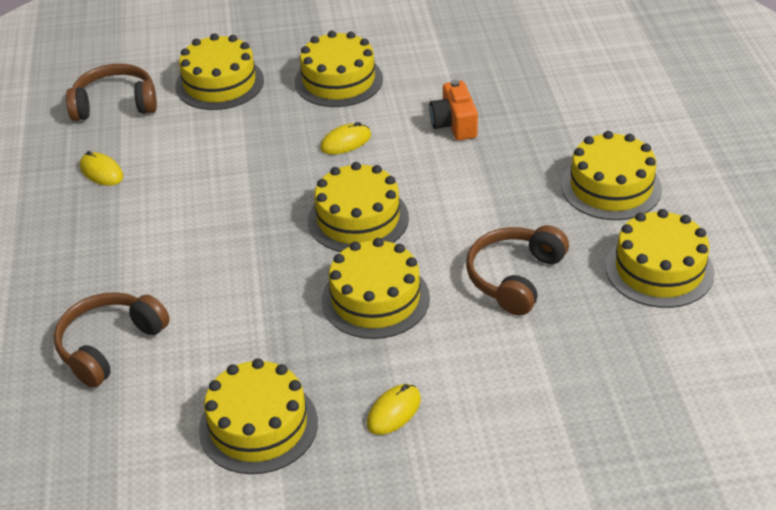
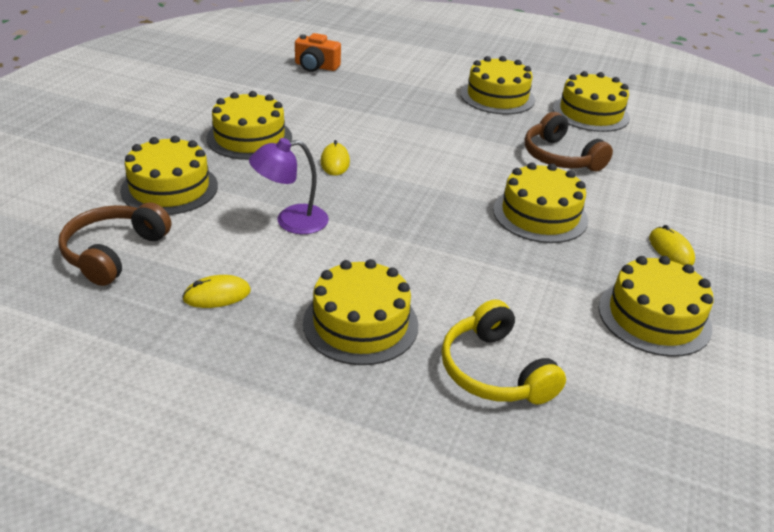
camera: 65 degrees left, 5 degrees down
brown headphones [54,292,170,388] -> yellow headphones [441,300,566,404]
yellow cake [308,162,409,252] -> yellow cake moved to [303,259,419,365]
orange camera [429,80,478,140] -> orange camera moved to [295,33,341,72]
none -> purple lamp [249,138,329,234]

